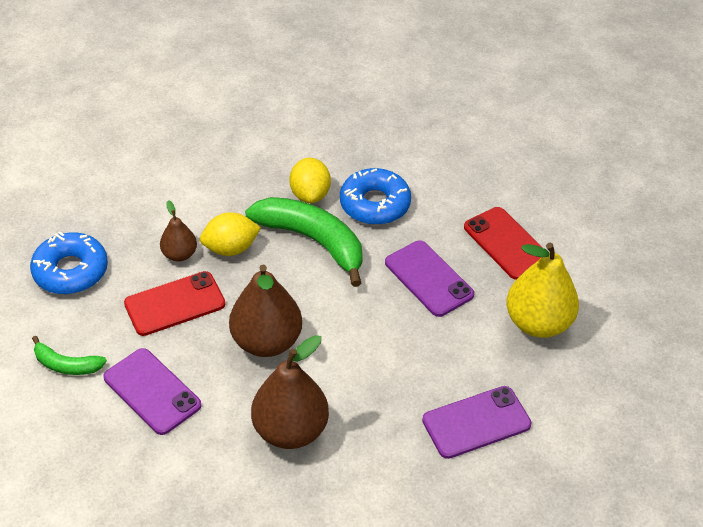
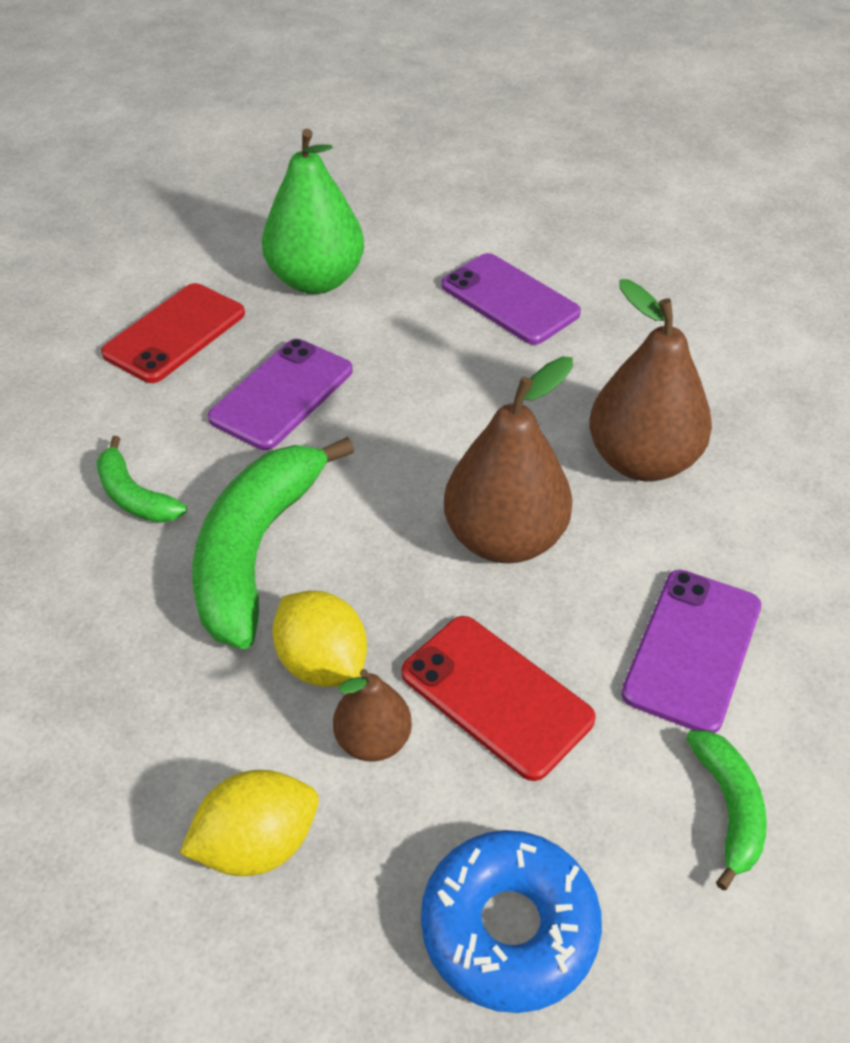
camera: 110 degrees left, 0 degrees up
yellow lemon [289,158,331,203] -> yellow lemon moved to [180,770,319,876]
blue donut [340,168,411,225] -> green banana [96,436,187,523]
yellow pear [506,243,579,338] -> green pear [262,129,364,294]

